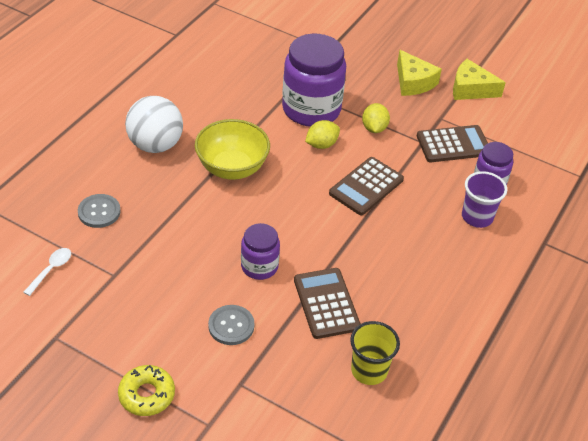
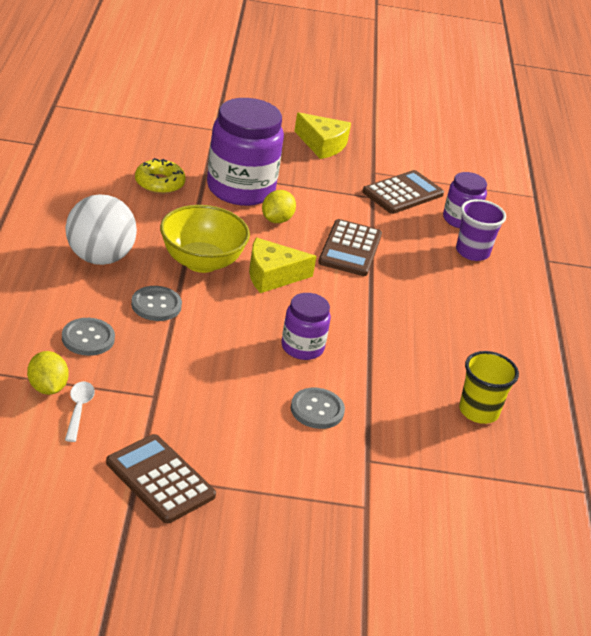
camera: 30 degrees left, 10 degrees down
yellow donut [118,365,175,416] -> yellow donut moved to [135,158,186,194]
brown calculator [294,268,361,339] -> brown calculator moved to [106,434,216,524]
yellow lemon [362,103,390,133] -> yellow lemon moved to [27,351,68,395]
yellow cheese [453,59,506,100] -> yellow cheese moved to [249,238,317,293]
none -> grey button [131,286,182,321]

